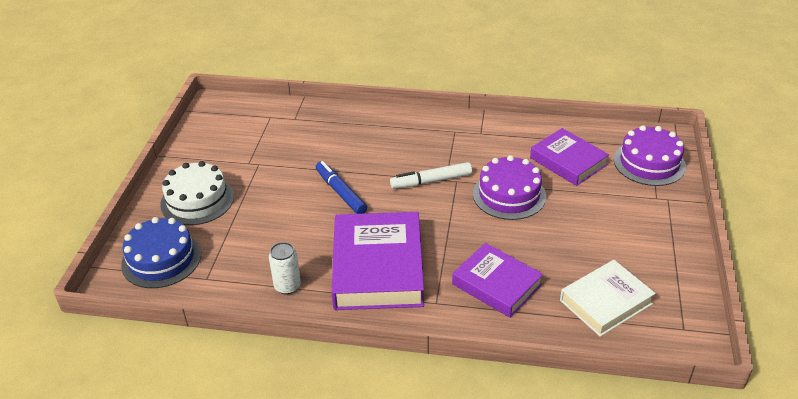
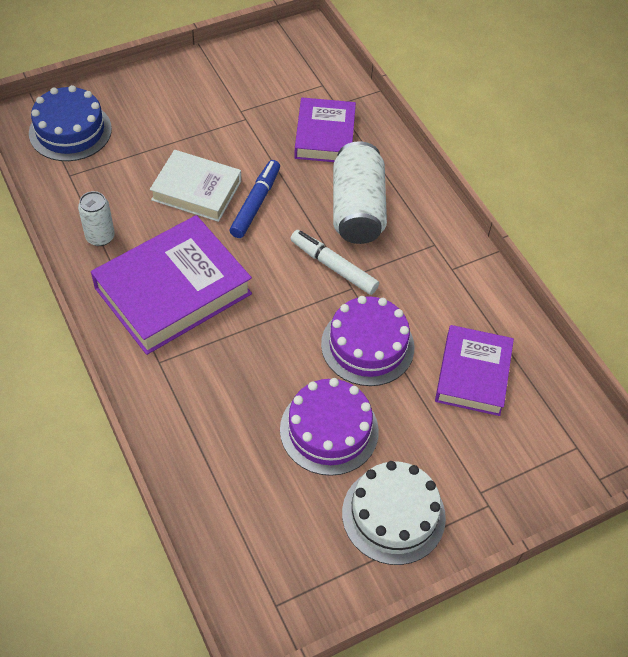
camera: 50 degrees right, 15 degrees up
white cake [160,161,234,225] -> white cake moved to [342,461,446,565]
purple book [452,243,543,318] -> purple book moved to [294,98,356,162]
white book [560,260,656,337] -> white book moved to [150,150,241,222]
purple cake [614,125,686,186] -> purple cake moved to [280,378,379,476]
none -> white can [333,141,387,244]

